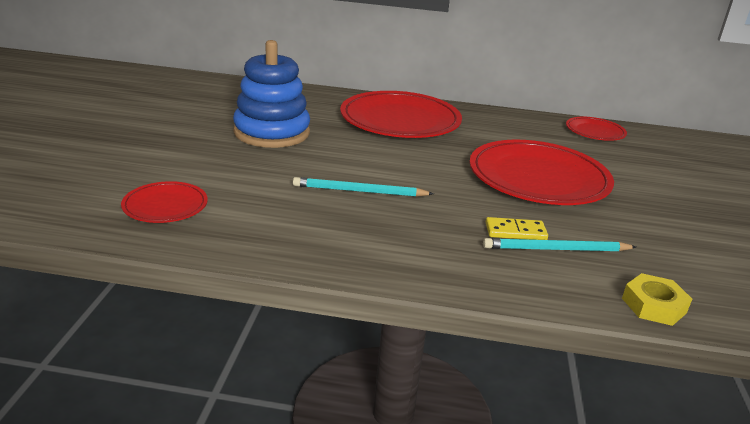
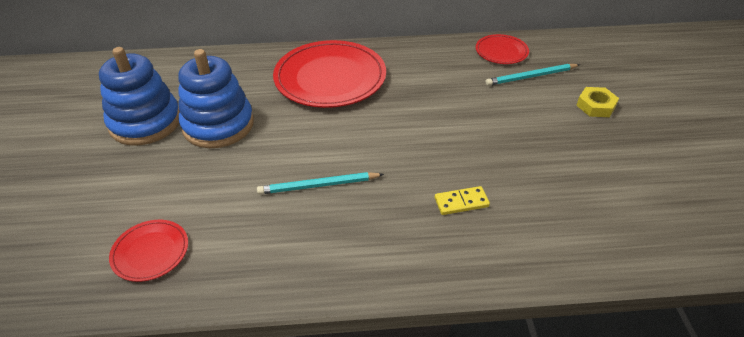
camera: 10 degrees left, 15 degrees up
red plate [469,140,614,205] -> none
turquoise pencil [483,238,636,252] -> turquoise pencil moved to [486,64,580,86]
yellow nut [622,273,692,326] -> yellow nut moved to [576,87,619,117]
none -> blue stacking toy [99,47,180,146]

